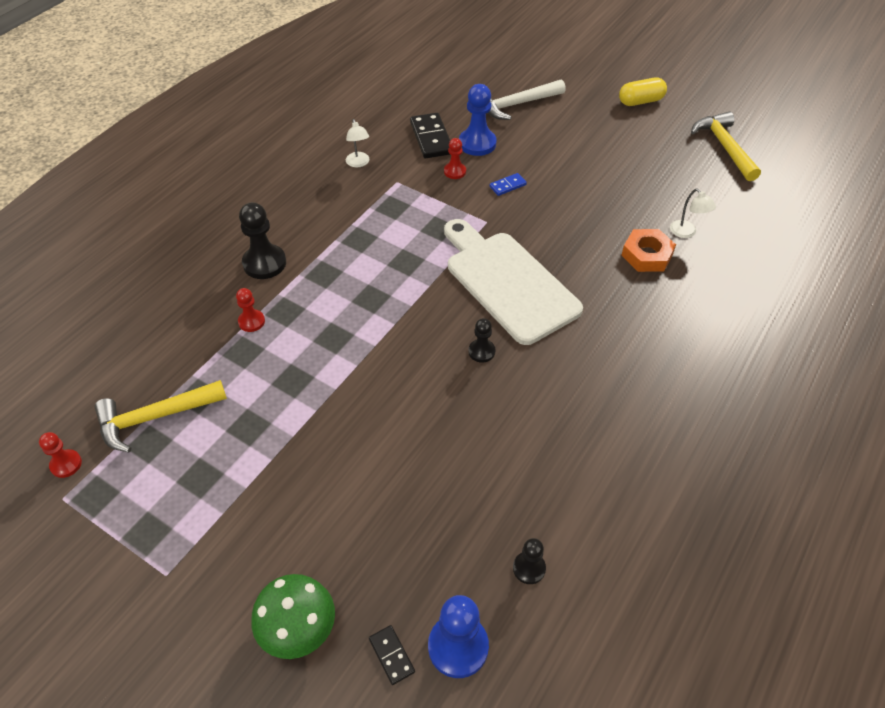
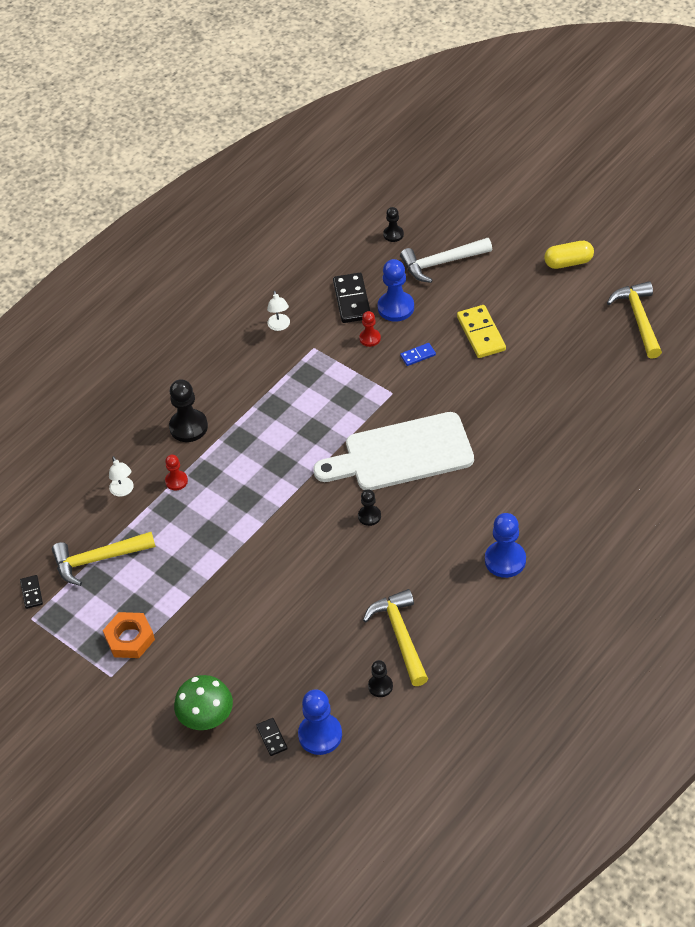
camera: 10 degrees right, 0 degrees up
red pawn [39,432,82,478] -> black domino [20,575,43,609]
white cutting board [444,219,583,345] -> white cutting board turned 75 degrees counterclockwise [313,412,474,490]
orange nut [621,229,676,272] -> orange nut moved to [103,612,155,658]
white lamp [670,189,716,238] -> white lamp moved to [109,456,134,497]
none -> yellow hammer [363,589,428,686]
none -> black pawn [383,207,404,242]
none -> yellow domino [457,305,506,358]
none -> blue pawn [485,513,526,578]

